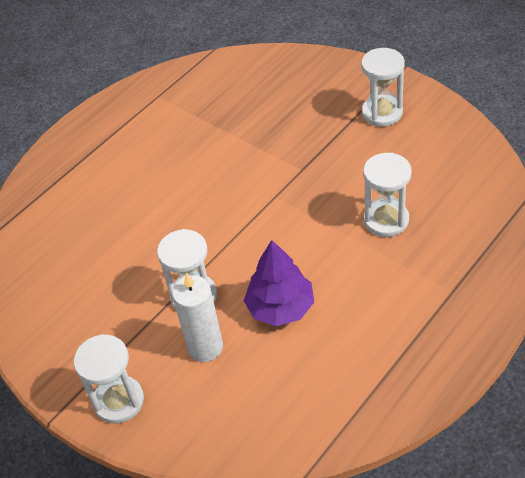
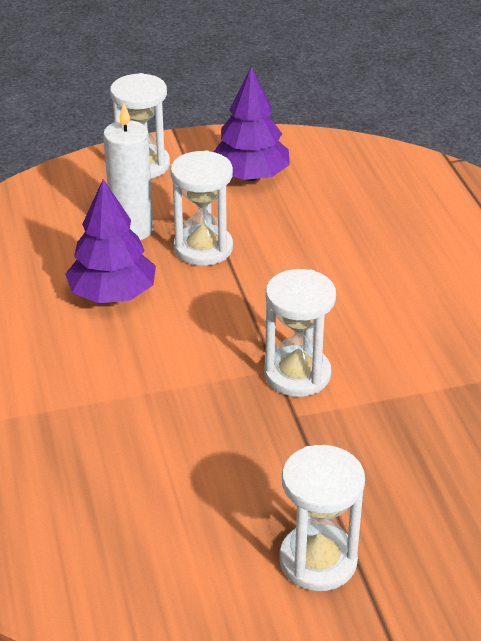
camera: 120 degrees right, 10 degrees down
white hourglass [363,153,412,237] -> white hourglass moved to [264,269,336,397]
none -> purple tree [214,67,290,181]

